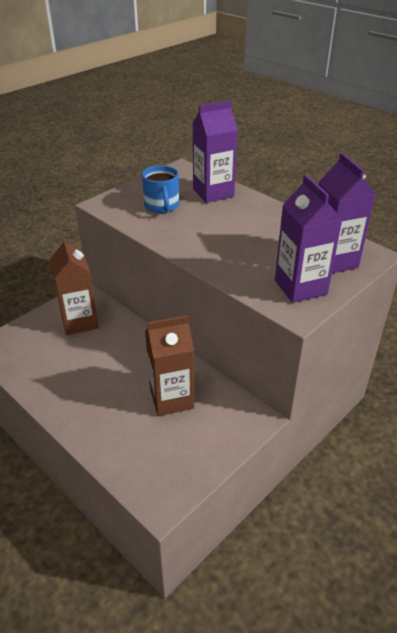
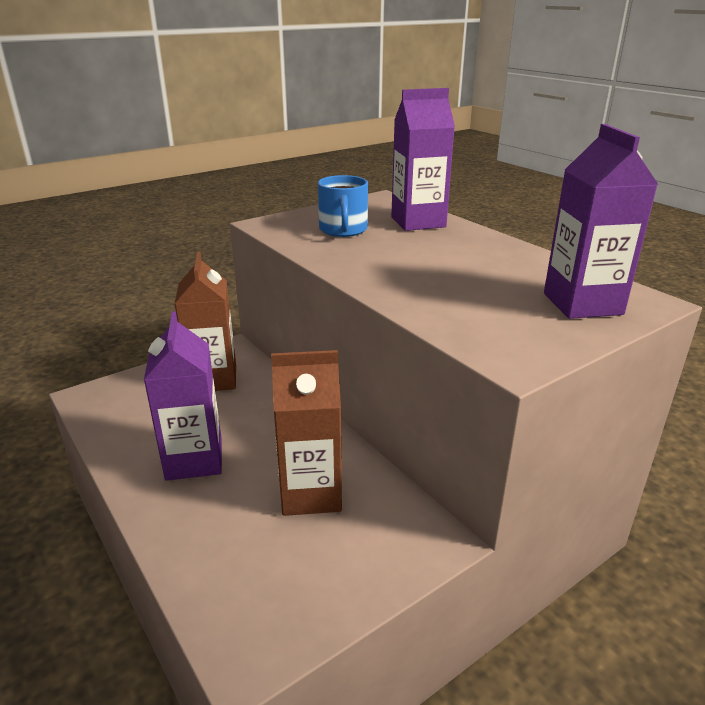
camera: 10 degrees right, 10 degrees down
purple carton [275,175,342,303] -> purple carton moved to [144,311,222,481]

